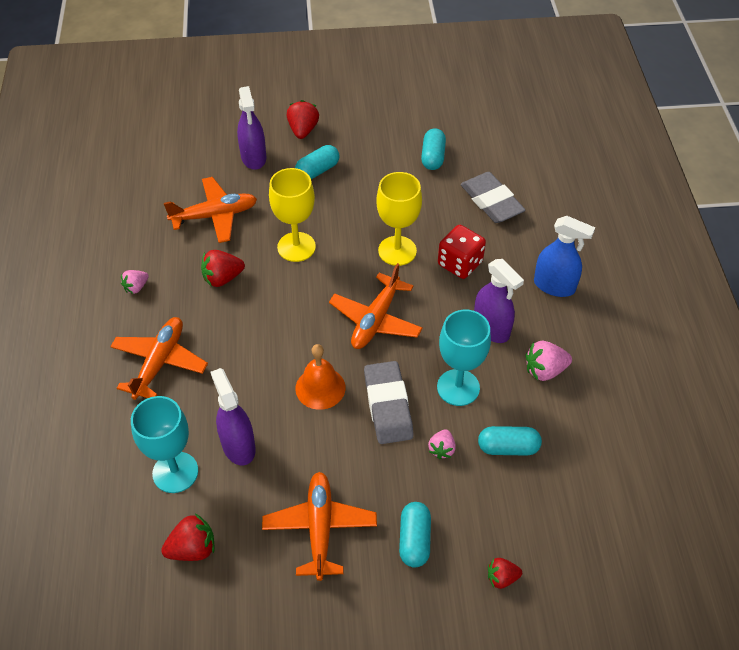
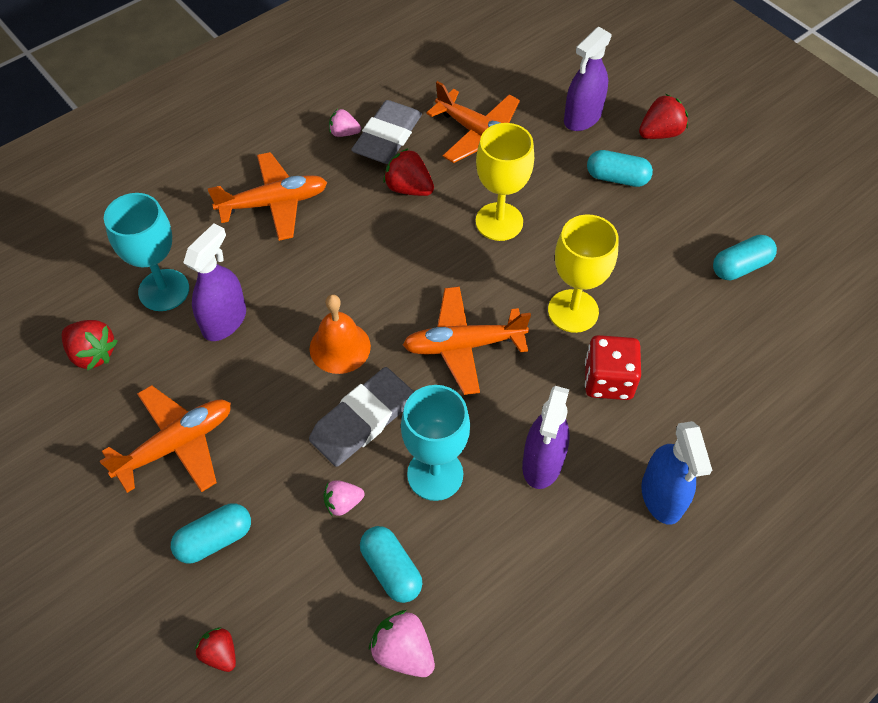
camera: 55 degrees right, 5 degrees up
grey eraser [461,172,525,223] -> grey eraser moved to [351,100,422,164]
pink strawberry [526,341,572,381] -> pink strawberry moved to [369,610,435,677]

